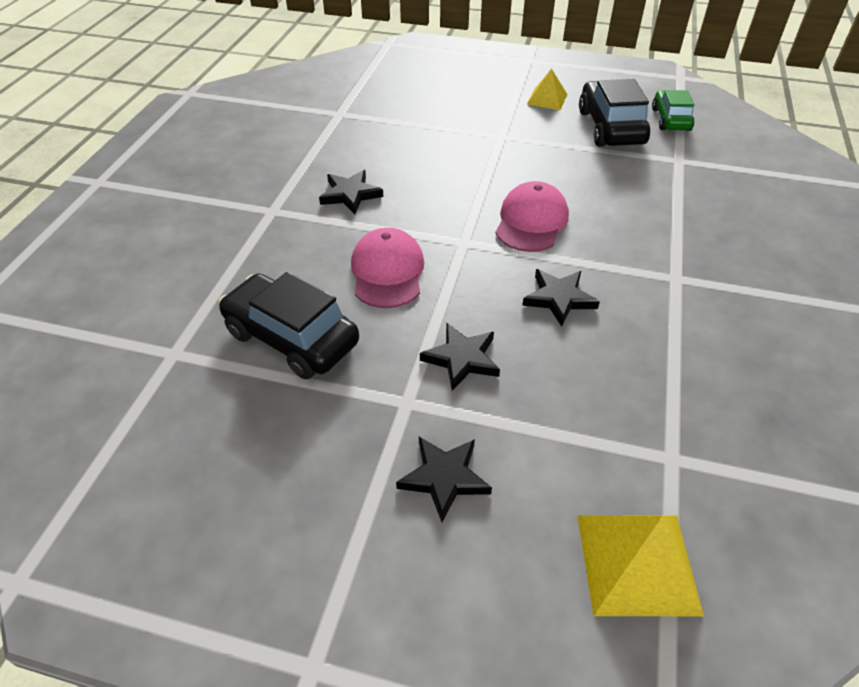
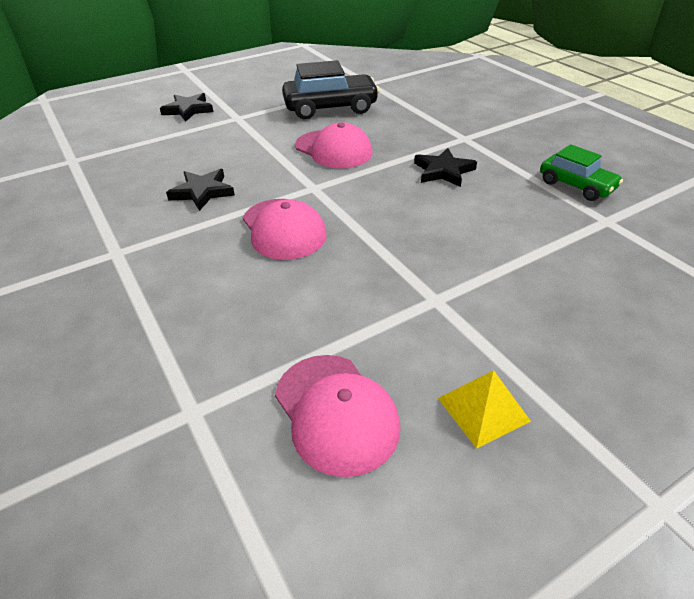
camera: 135 degrees right, 5 degrees down
black star [420,323,500,391] -> none
yellow pyramid [577,515,704,616] -> none
black car [579,79,650,147] -> pink cap [275,355,401,477]
green car [652,90,694,131] -> green car moved to [540,144,623,201]

